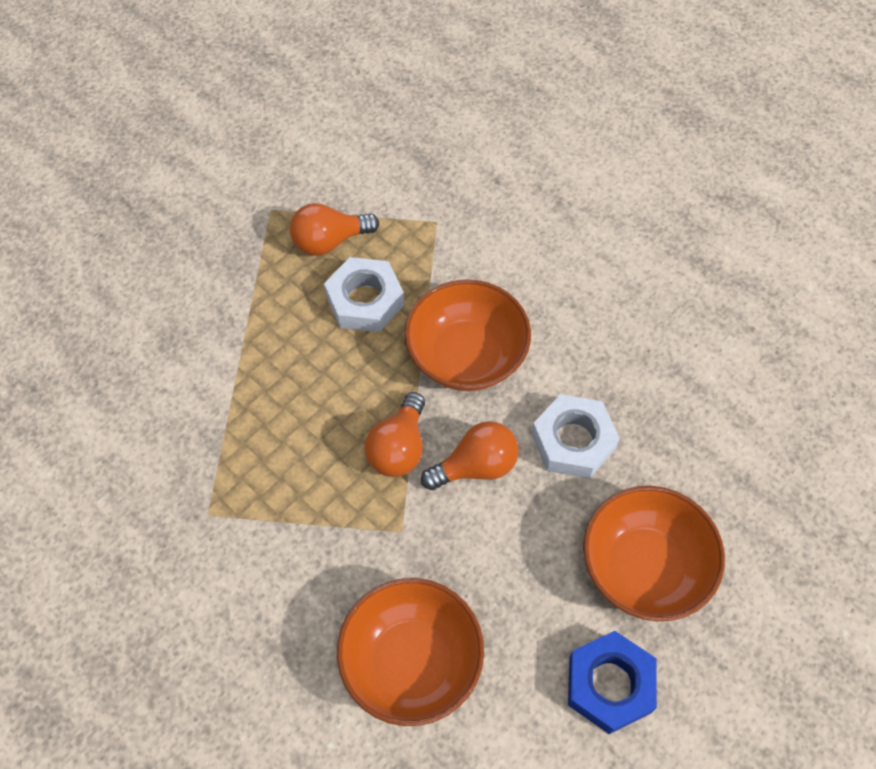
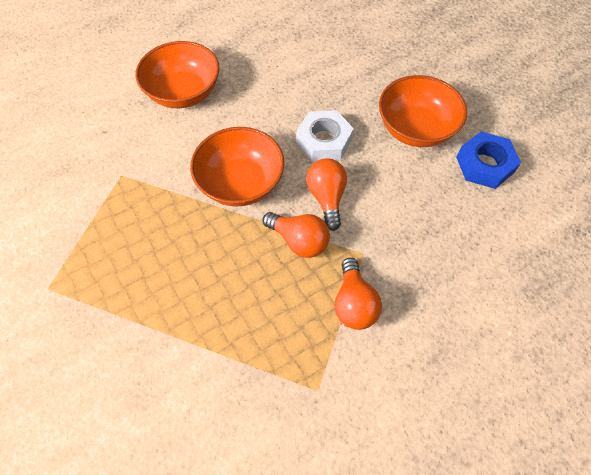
camera: 75 degrees left, 0 degrees up
orange light bulb [290,203,379,256] -> orange light bulb moved to [335,258,382,330]
white nut [324,257,404,332] -> none
orange bowl [337,578,484,726] -> orange bowl moved to [136,41,220,108]

